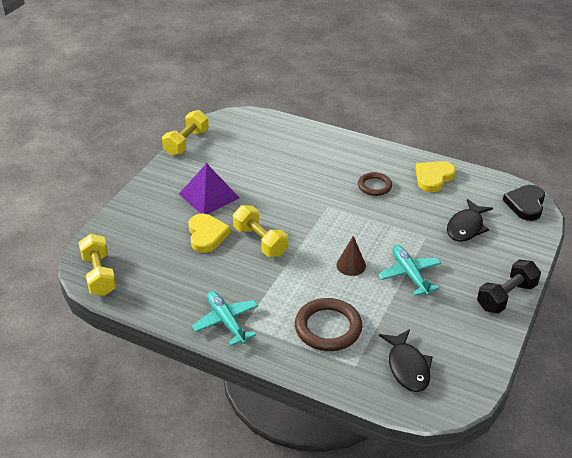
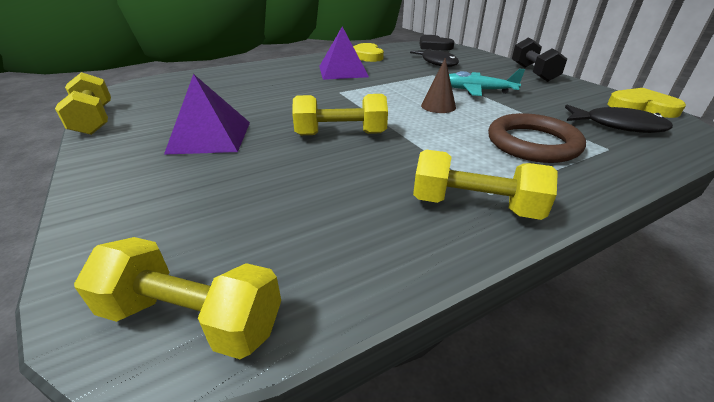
camera: 55 degrees left, 5 degrees down
yellow heart [188,214,231,253] -> yellow heart moved to [607,88,686,118]
turquoise plane [192,291,258,346] -> yellow dumbbell [413,150,558,220]
brown ring [358,172,392,196] -> purple pyramid [319,27,369,80]

